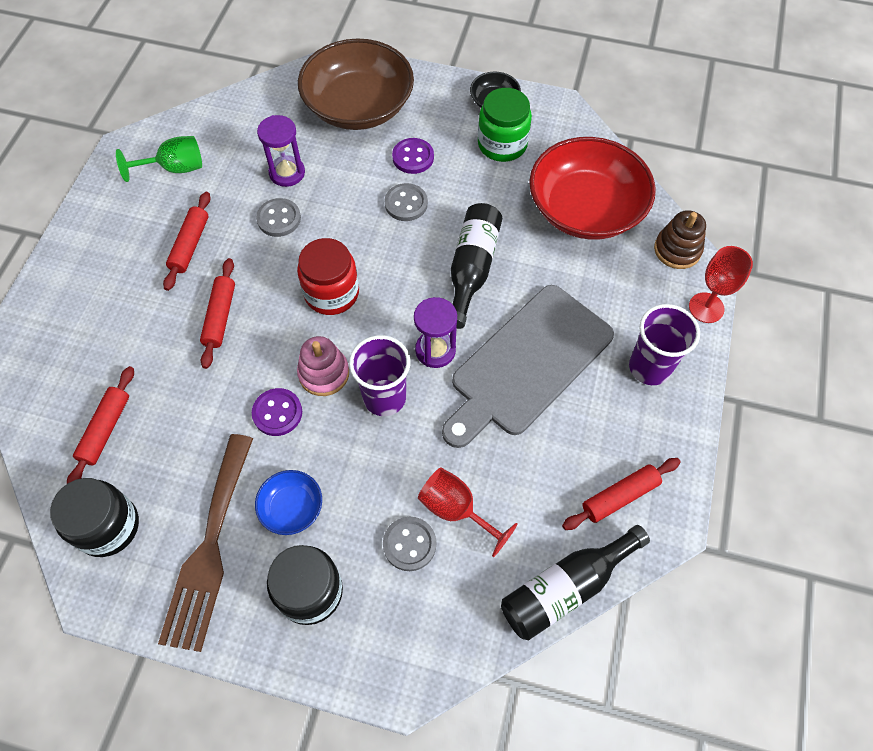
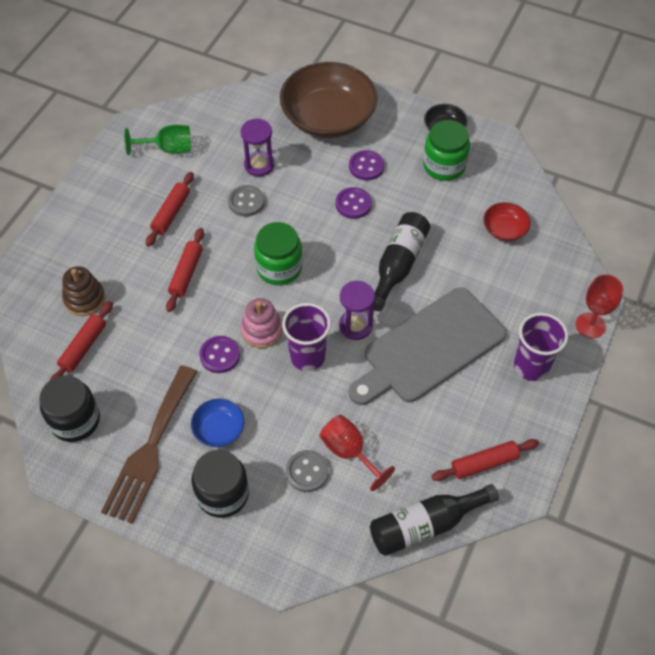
camera: 10 degrees right, 5 degrees down
red jar [297,238,359,315] -> green jar [254,222,302,285]
grey button [385,183,428,221] -> purple button [336,187,372,219]
red bowl [529,137,656,240] -> red bowl [483,202,531,241], size x0.45
brown stacking toy [654,210,706,269] -> brown stacking toy moved to [62,266,105,316]

